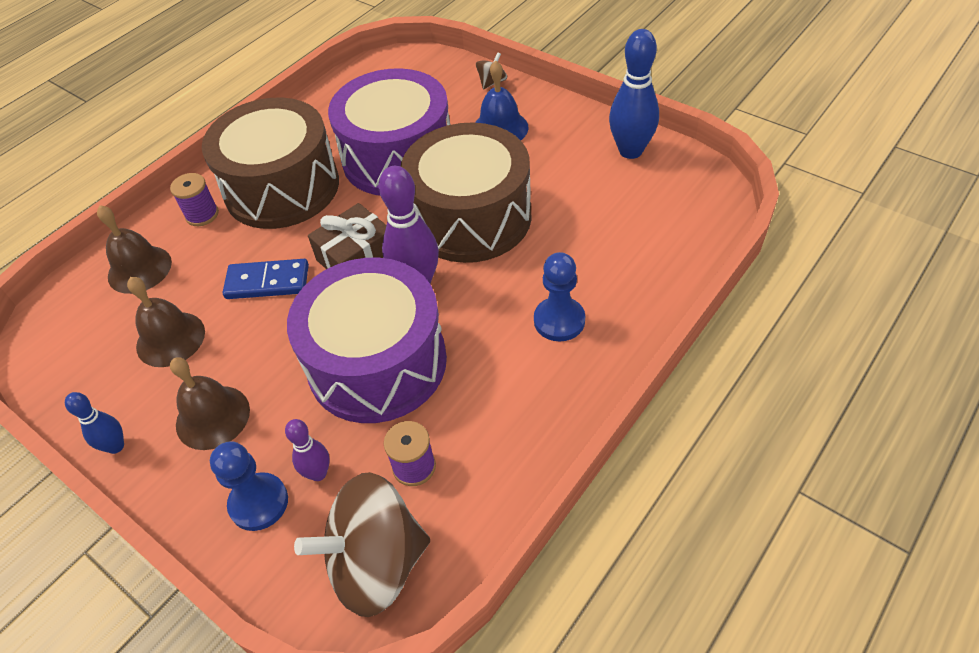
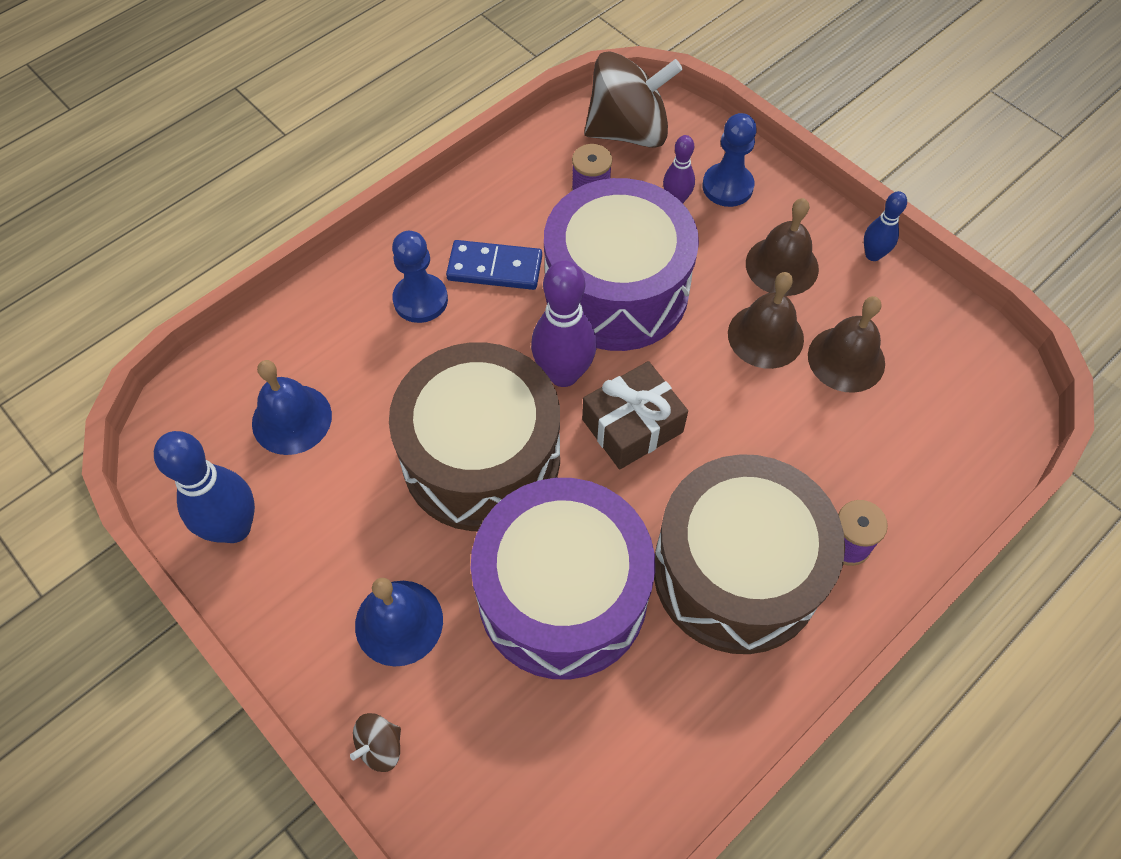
camera: 175 degrees left, 10 degrees up
brown bell [97,205,172,294] -> brown bell moved to [728,272,804,369]
blue domino [223,259,309,299] -> blue domino moved to [446,240,542,290]
none -> blue bell [252,360,332,455]

